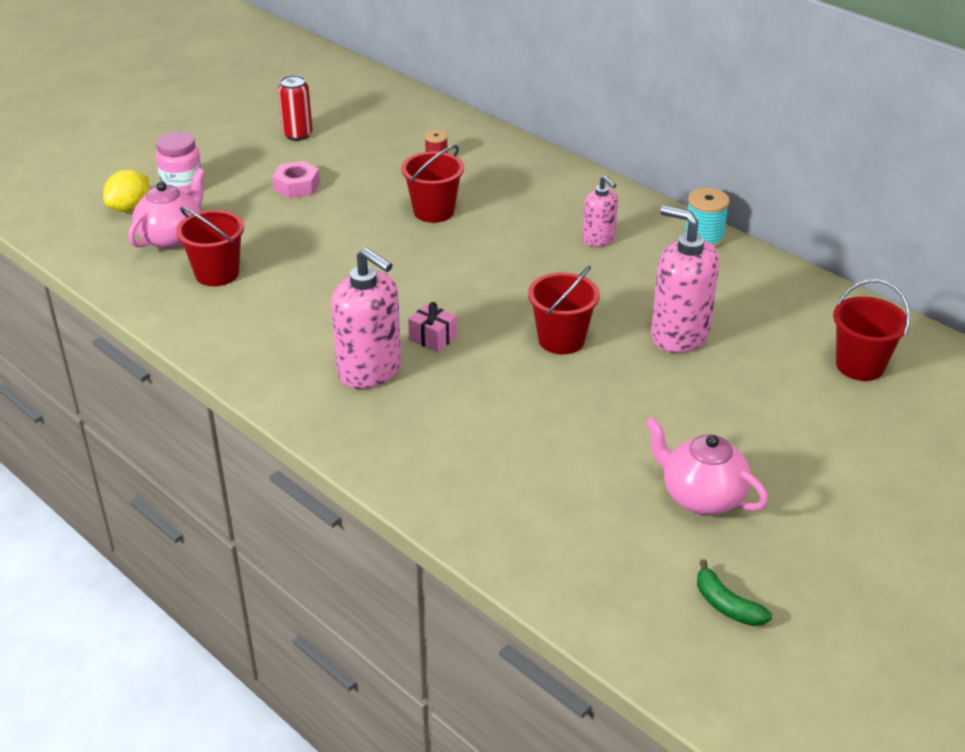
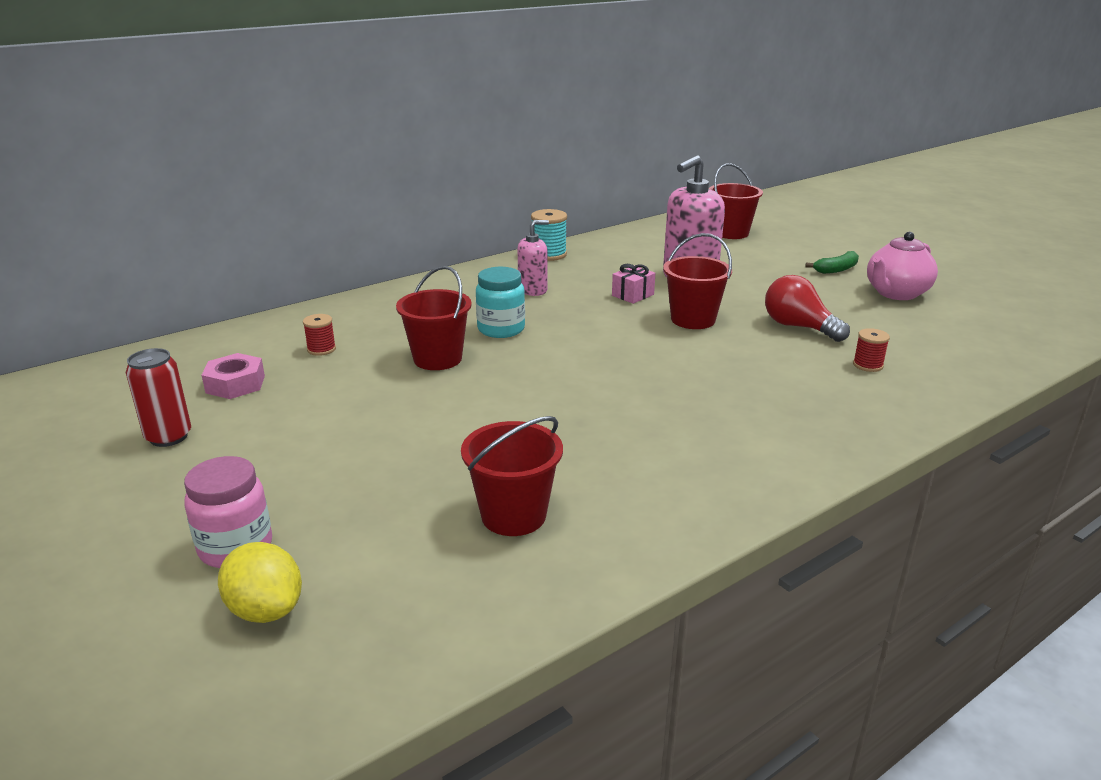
camera: 80 degrees left, 10 degrees down
pink teapot [128,168,205,249] -> none
pink nut [272,161,320,198] -> pink nut moved to [202,353,265,399]
pink soap dispenser [331,247,401,389] -> none
pink gift [408,302,457,352] -> pink gift moved to [612,264,655,304]
green banana [697,559,772,626] -> green banana moved to [805,251,859,274]
none -> turquoise jar [476,267,525,338]
none -> red light bulb [765,275,850,342]
none -> red spool [853,328,890,372]

